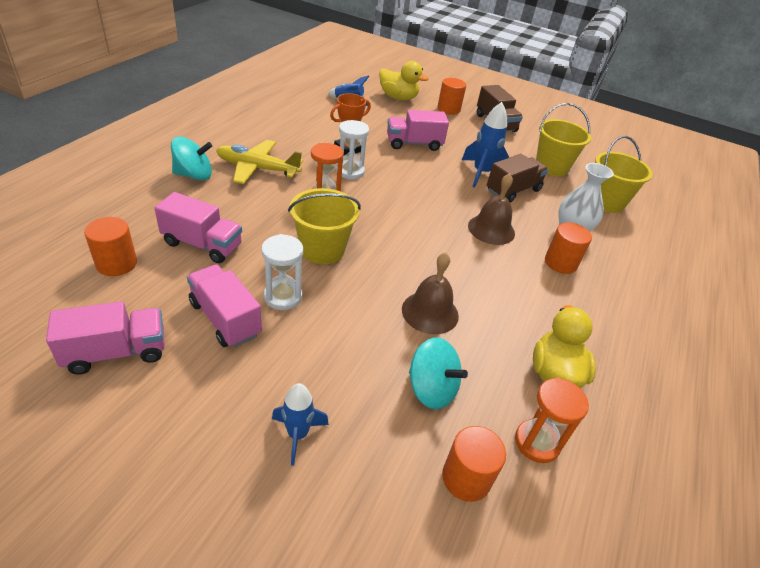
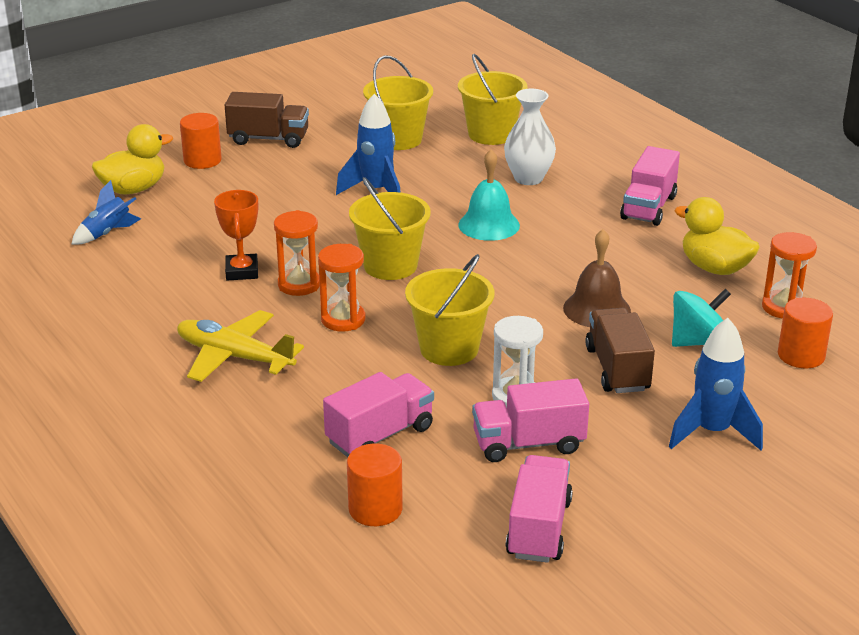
camera: 55 degrees left, 10 degrees down
turquoise spinning top [171,136,212,180] -> none
yellow plane [216,140,303,184] -> yellow plane turned 75 degrees clockwise [177,310,304,382]
blue rocket [272,383,329,466] -> blue rocket [669,318,763,450], size x1.53
white hourglass [336,120,369,180] -> orange hourglass [274,210,320,296]
pink truck [387,110,449,151] -> pink truck moved to [620,146,680,226]
brown bell [468,173,515,245] -> turquoise bell [458,150,520,241]
brown truck [487,154,549,203] -> brown truck moved to [585,308,655,393]
orange cylinder [545,222,592,274] -> none
none -> yellow bucket [349,177,431,280]

